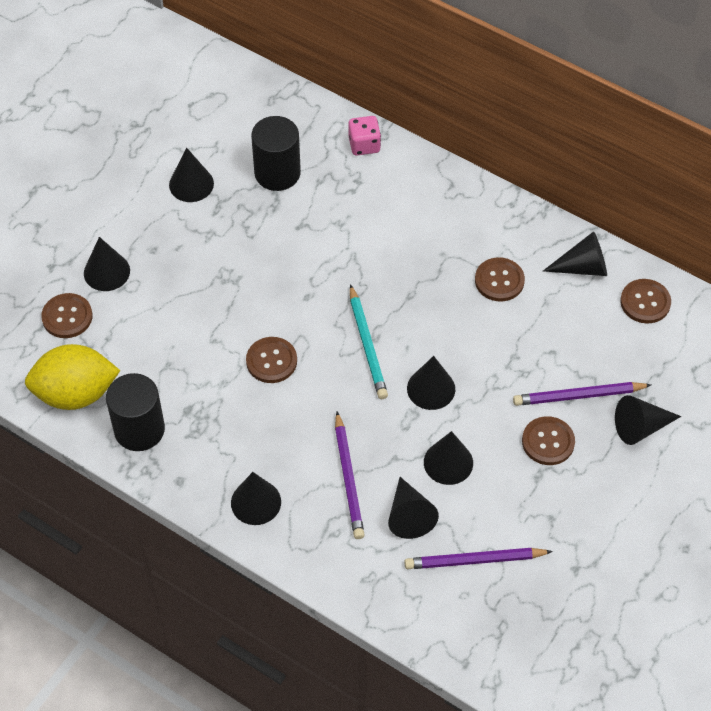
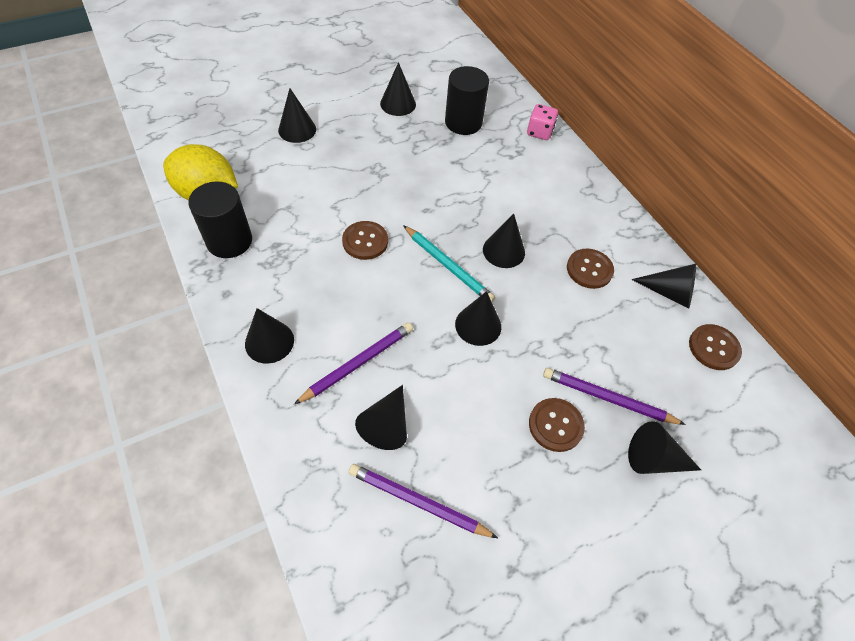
camera: 25 degrees right, 0 degrees up
brown button [41,293,92,338] -> none
purple pencil [335,412,365,539] -> purple pencil turned 150 degrees counterclockwise [294,322,413,404]
turquoise pencil [350,284,388,399] -> turquoise pencil turned 60 degrees counterclockwise [403,225,495,302]
black cone [424,431,473,485] -> black cone moved to [483,213,525,268]

